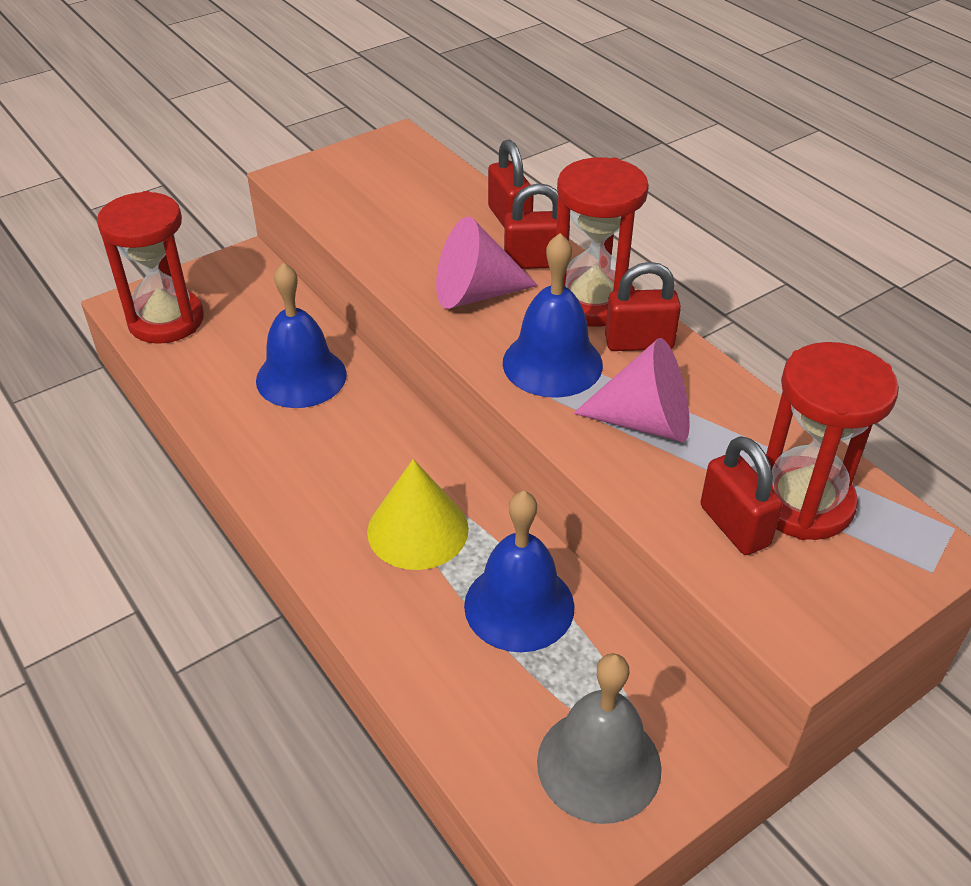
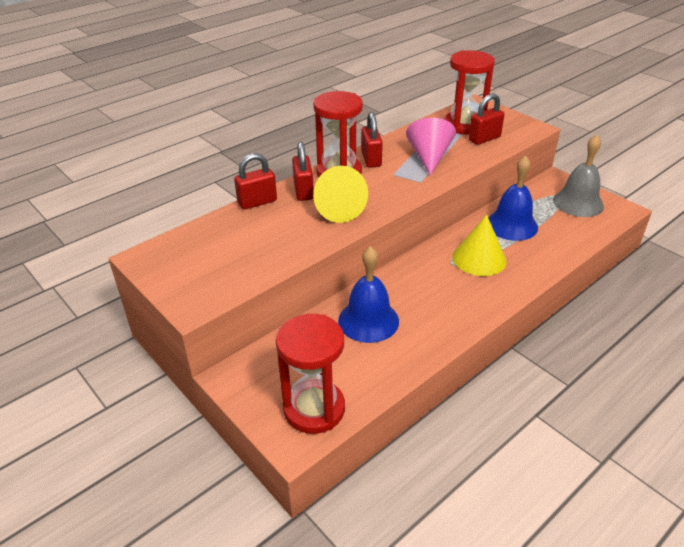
camera: 95 degrees left, 5 degrees down
pink cone [436,217,538,309] -> yellow cone [313,166,368,223]
blue bell [503,233,603,398] -> none

